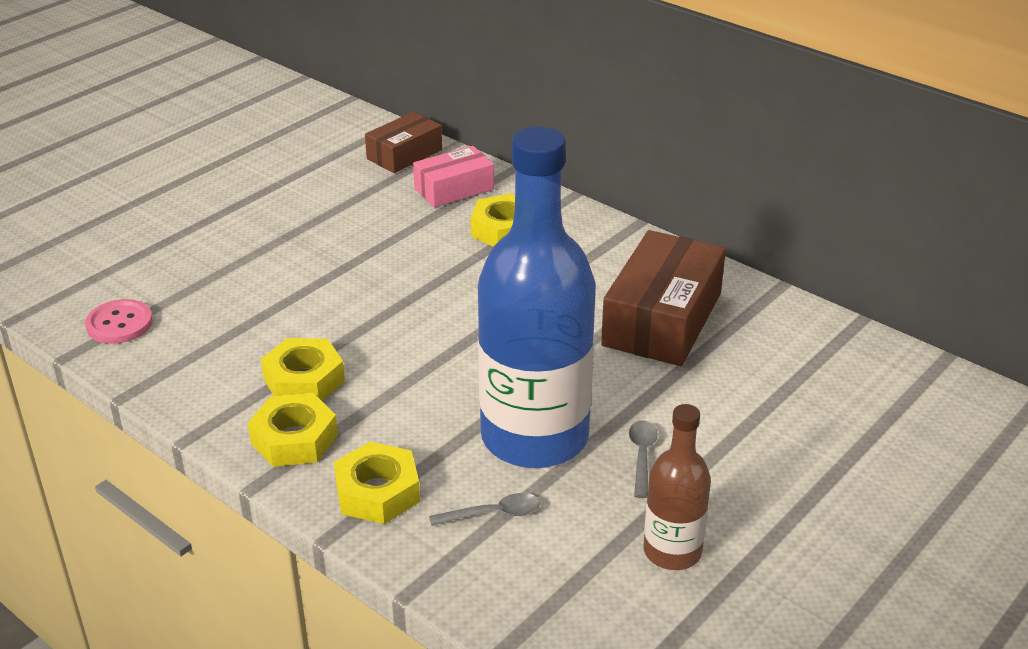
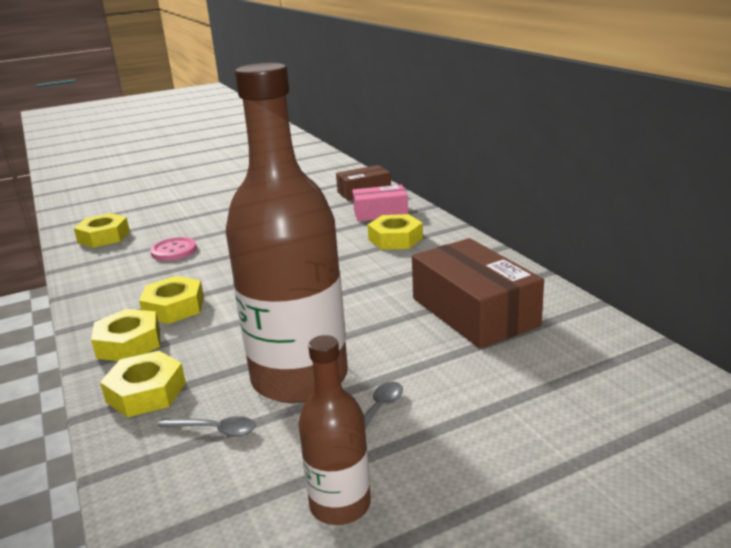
camera: 25 degrees right, 10 degrees down
pink button [85,299,153,344] -> pink button moved to [150,237,197,261]
blue bottle [478,126,596,468] -> brown bottle [226,63,348,403]
brown box [601,230,726,366] -> brown box turned 75 degrees counterclockwise [412,238,544,349]
none -> yellow nut [74,213,130,248]

